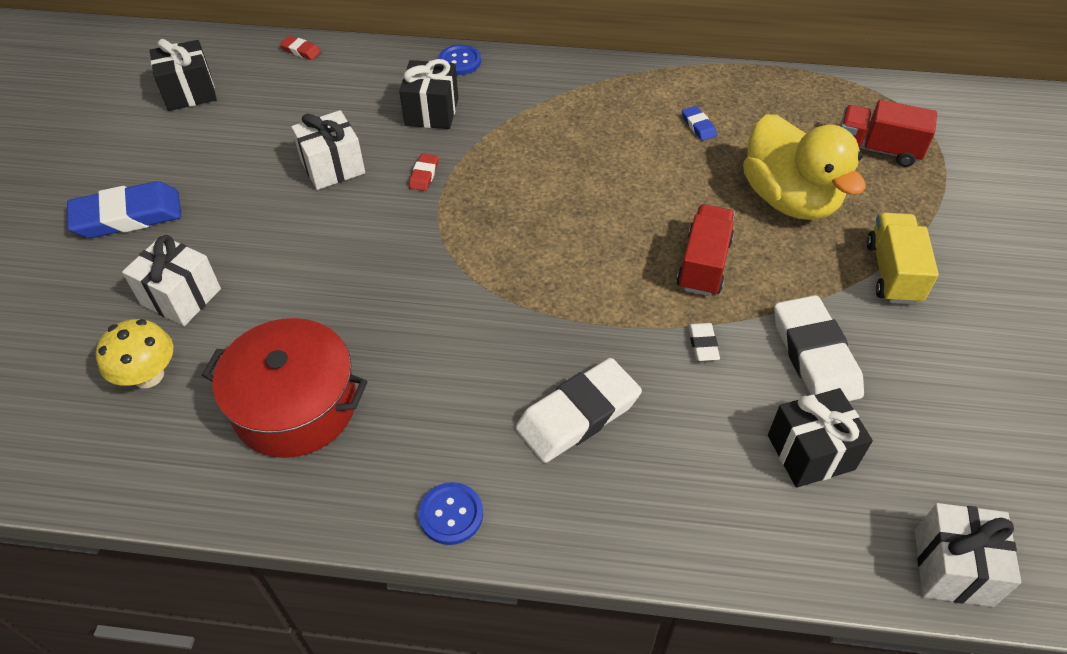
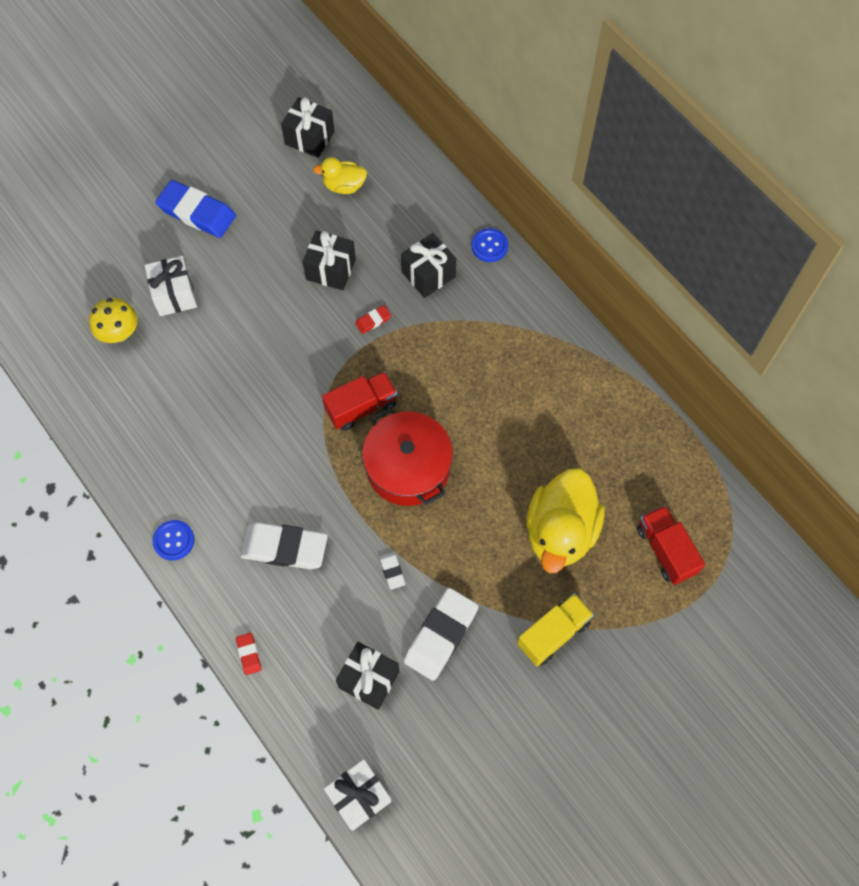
camera: 45 degrees right, 15 degrees up
red pot [202,318,367,458] -> red pot moved to [362,408,453,506]
red eraser [280,36,321,60] -> red eraser moved to [236,633,262,675]
white gift [291,110,365,190] -> black gift [303,231,356,290]
red truck [677,204,735,296] -> red truck moved to [322,371,398,431]
blue eraser [682,106,717,141] -> none
white eraser [688,323,720,361] -> white eraser turned 60 degrees counterclockwise [379,552,405,590]
none -> yellow duck [313,157,367,194]

